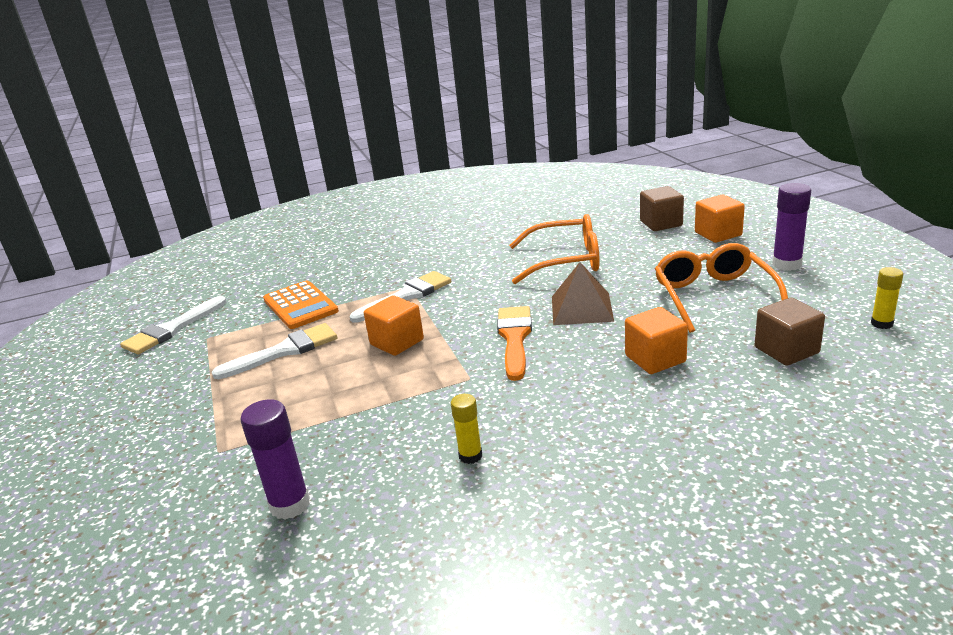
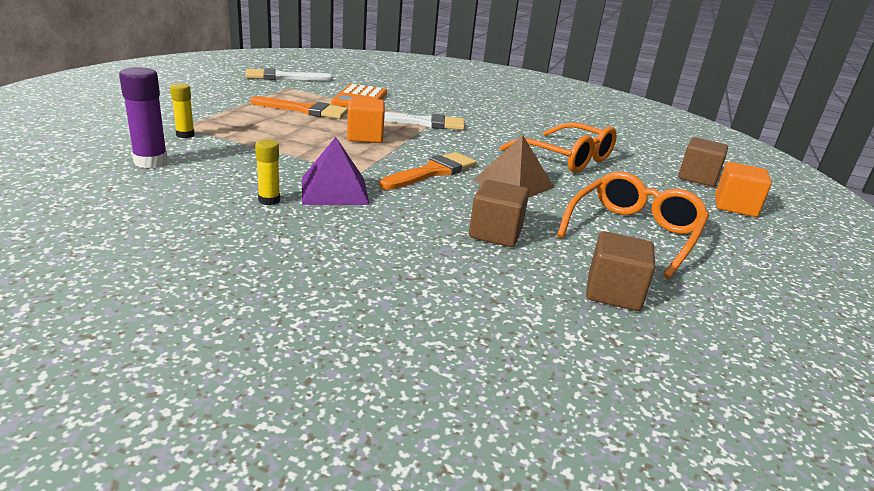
camera: 35 degrees right, 0 degrees up
white brush [212,323,337,379] -> orange brush [250,96,348,119]
orange cube [625,307,688,374] -> brown cube [469,180,529,247]
purple glue stick [772,183,811,271] -> none
yellow glue stick [871,267,903,329] -> yellow glue stick moved to [170,83,195,138]
none -> purple pyramid [302,137,370,205]

